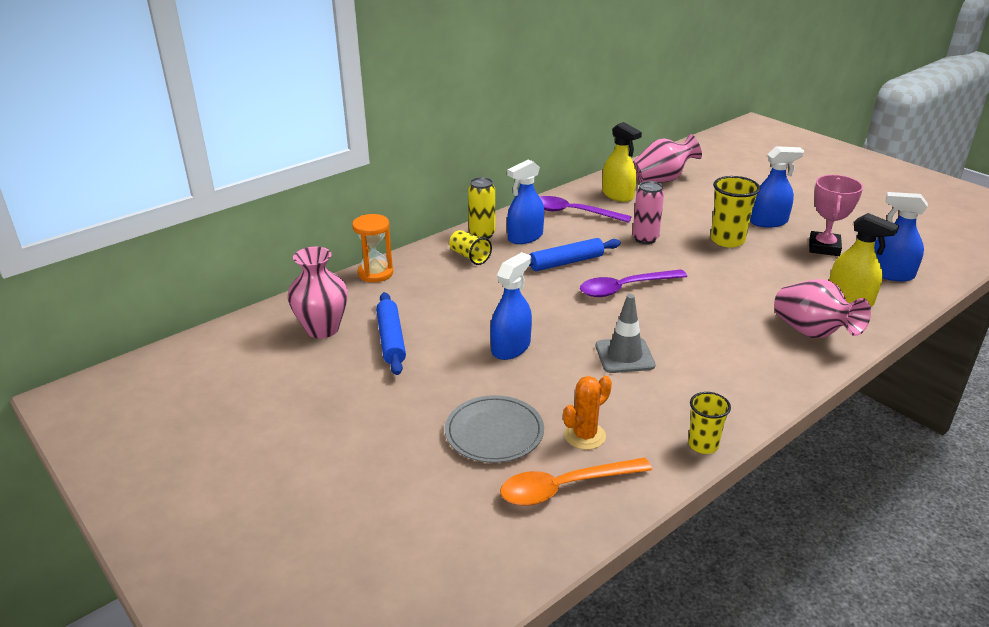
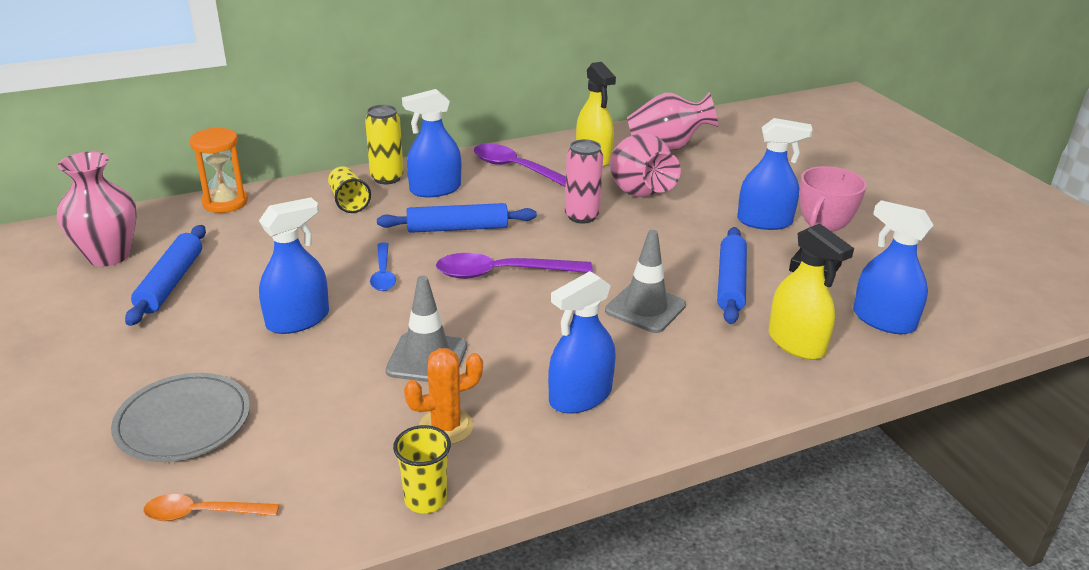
camera: 15 degrees right, 0 degrees up
orange spoon [500,457,652,506] -> orange spoon [143,494,279,521], size x0.60
orange cactus [563,376,612,450] -> orange cactus moved to [404,348,483,444]
yellow cup [711,176,760,248] -> none
pink vase [774,279,871,338] -> pink vase moved to [610,133,681,197]
none -> blue spoon [370,242,396,291]
none -> blue spray bottle [548,271,616,414]
none -> grey traffic cone [605,230,686,333]
none -> blue rolling pin [717,227,747,324]

